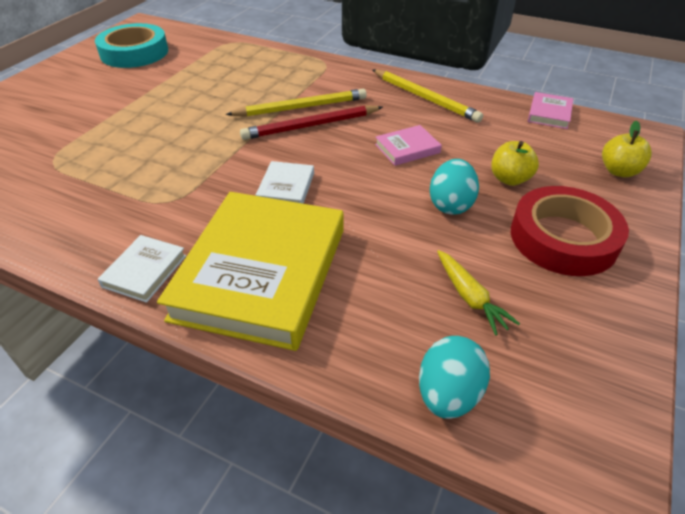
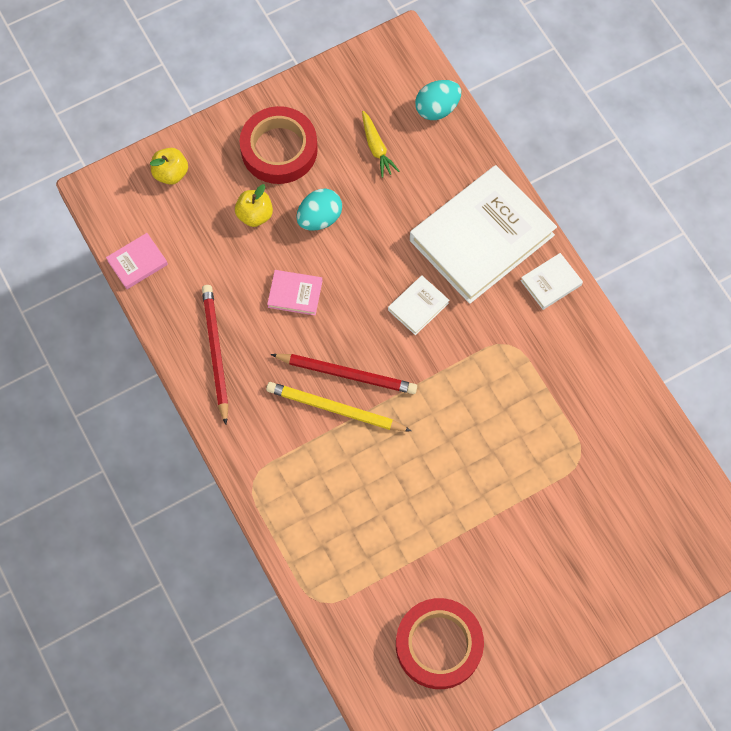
camera: 145 degrees left, 25 degrees up
turquoise tape [95,23,168,68] -> red tape [396,598,484,689]
yellow book [157,192,344,351] -> white book [410,165,557,304]
yellow pencil [373,70,483,123] -> red pencil [202,285,229,425]
yellow carrot [437,250,520,336] -> yellow carrot turned 150 degrees clockwise [362,111,399,178]

